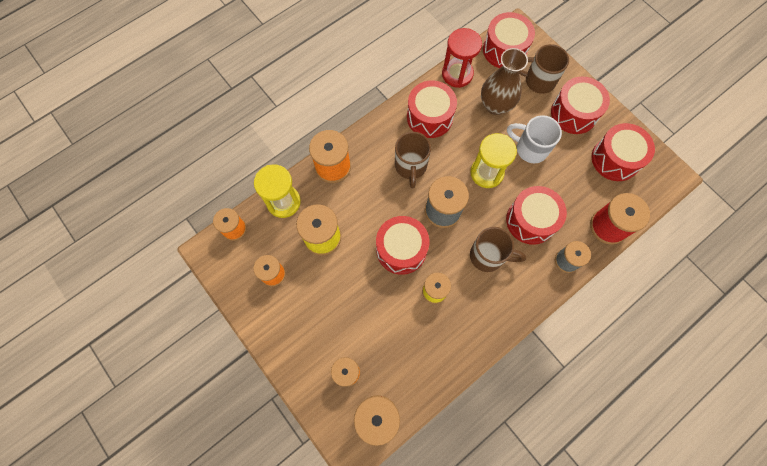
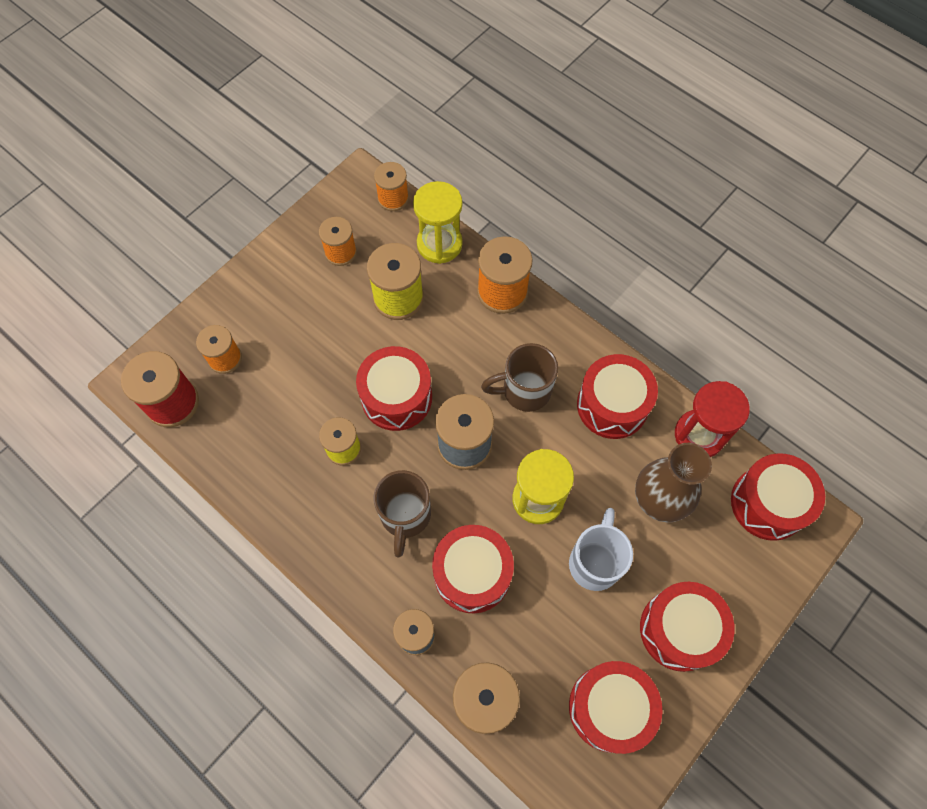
camera: 80 degrees right, 5 degrees down
brown mug [519,44,569,94] -> none

